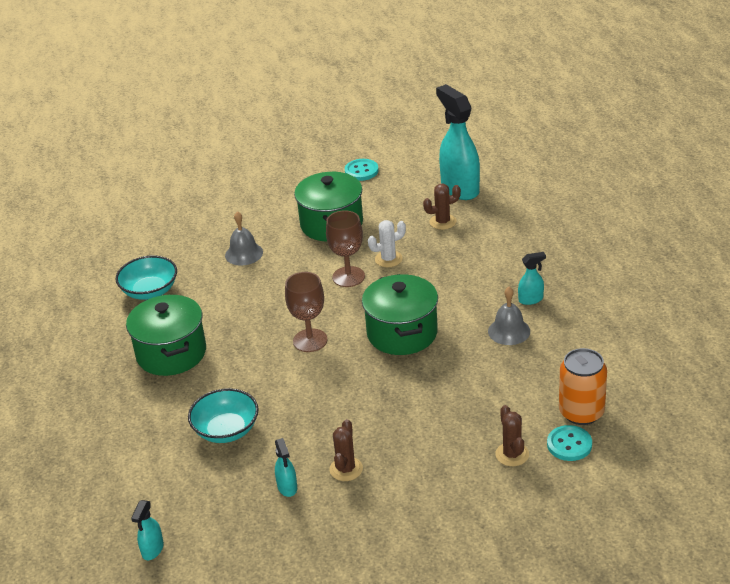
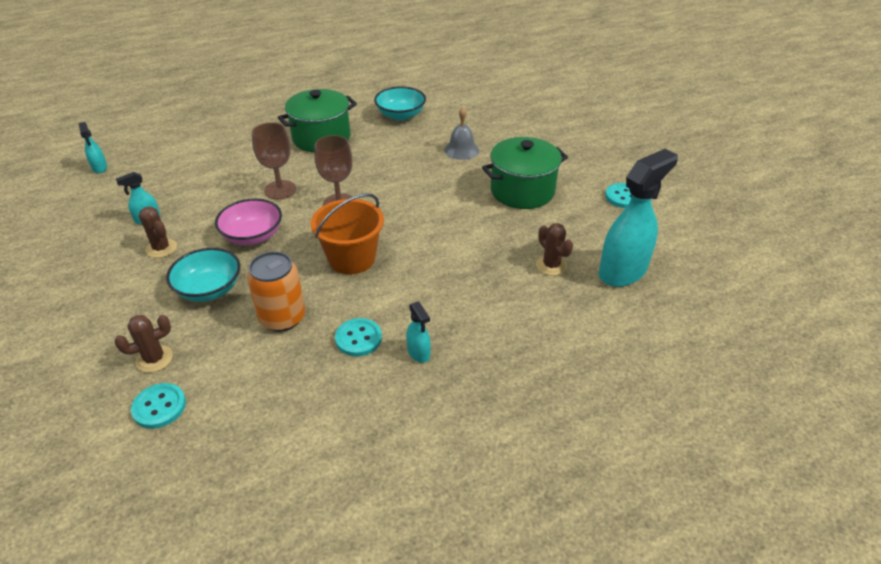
camera: 75 degrees right, 5 degrees up
turquoise spray bottle [131,500,164,560] -> turquoise spray bottle turned 120 degrees counterclockwise [79,122,107,173]
turquoise bowl [188,388,259,443] -> turquoise bowl moved to [166,248,240,302]
brown goblet [326,210,365,287] -> brown goblet moved to [252,122,296,199]
brown cactus [330,419,363,481] -> brown cactus turned 45 degrees clockwise [139,206,177,258]
green pot [362,274,438,355] -> orange bucket [311,193,384,274]
white cactus [368,220,406,267] -> none
grey bell [488,287,530,345] -> turquoise button [335,318,382,357]
orange can [559,348,607,425] -> orange can moved to [247,251,305,332]
none -> pink bowl [215,198,282,245]

